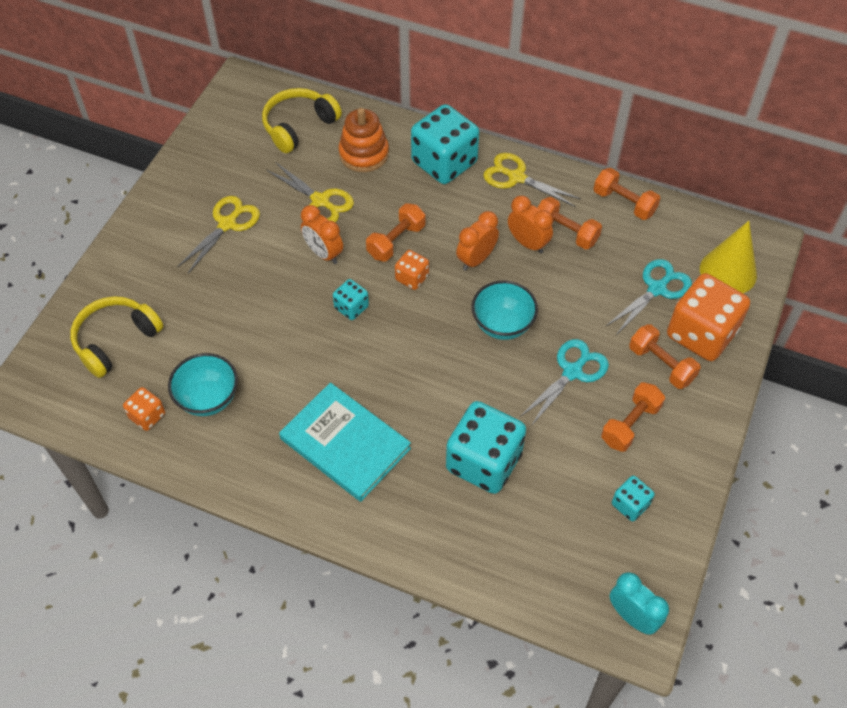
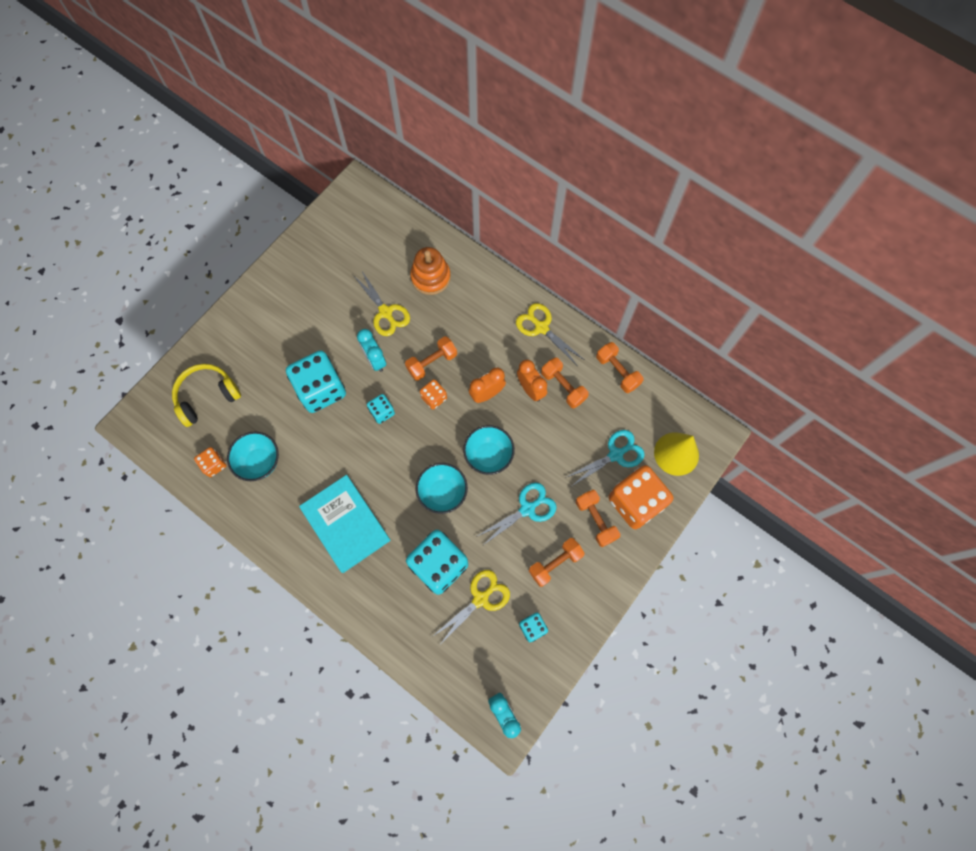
camera: 15 degrees right, 15 degrees up
yellow scissors [177,196,260,273] -> yellow scissors moved to [433,570,510,646]
yellow headphones [262,88,342,153] -> none
orange clock [301,205,343,264] -> turquoise clock [357,329,386,372]
turquoise dice [411,104,479,184] -> turquoise dice moved to [286,350,346,413]
none -> turquoise bowl [416,463,468,514]

